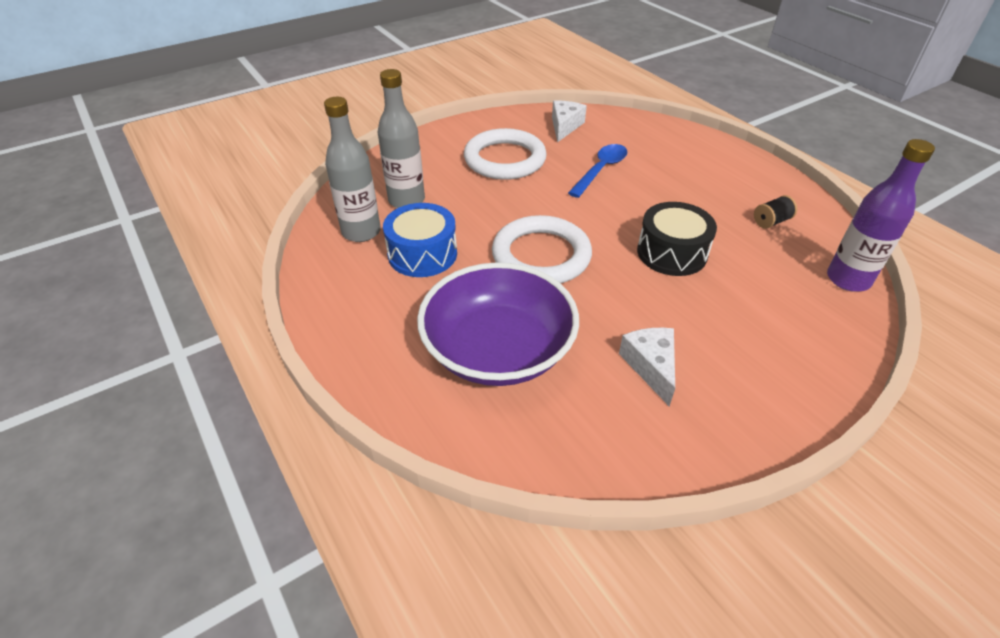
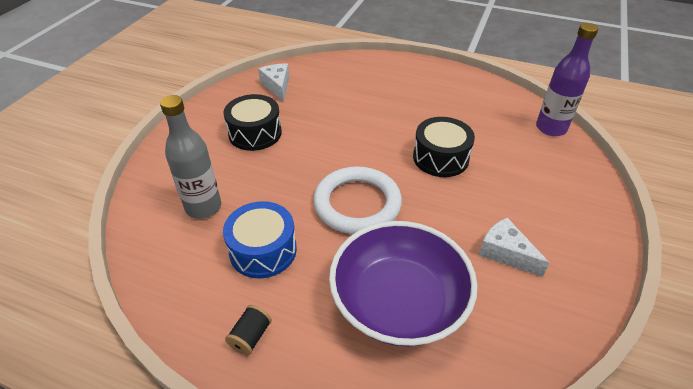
camera: 35 degrees left, 0 degrees up
grey bottle [324,97,381,242] -> none
white ring [464,128,547,180] -> black drum [224,94,282,151]
blue spoon [568,144,627,198] -> none
black spool [754,195,797,229] -> black spool moved to [225,305,272,355]

